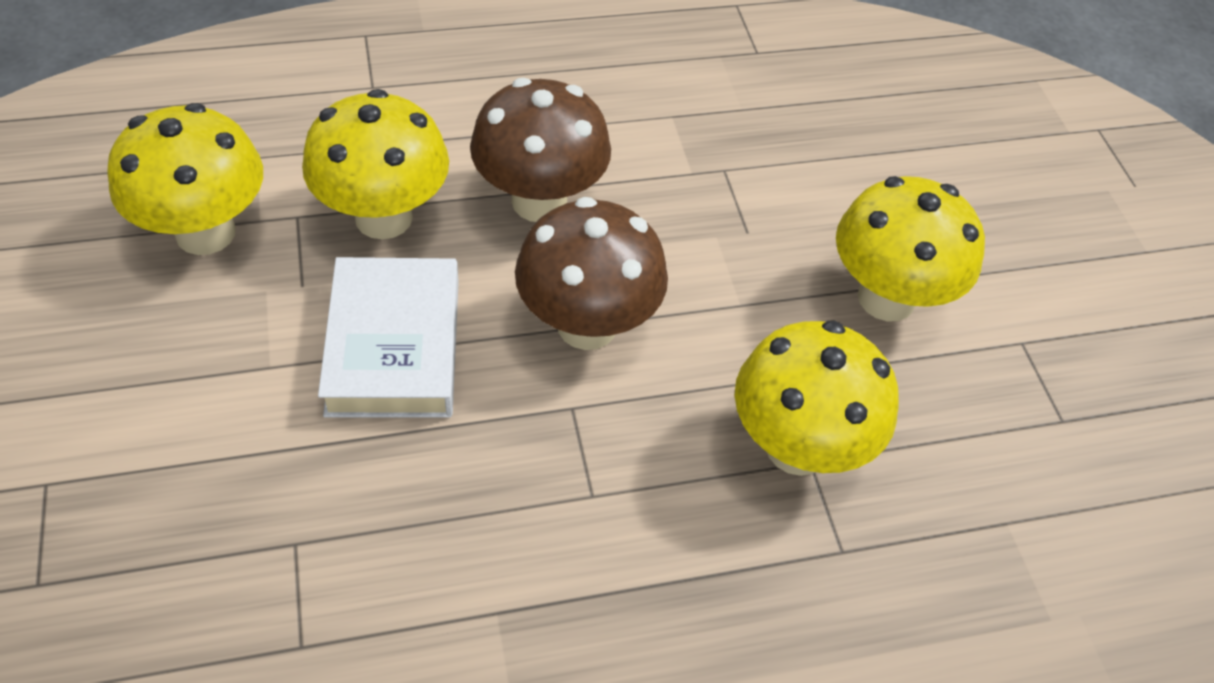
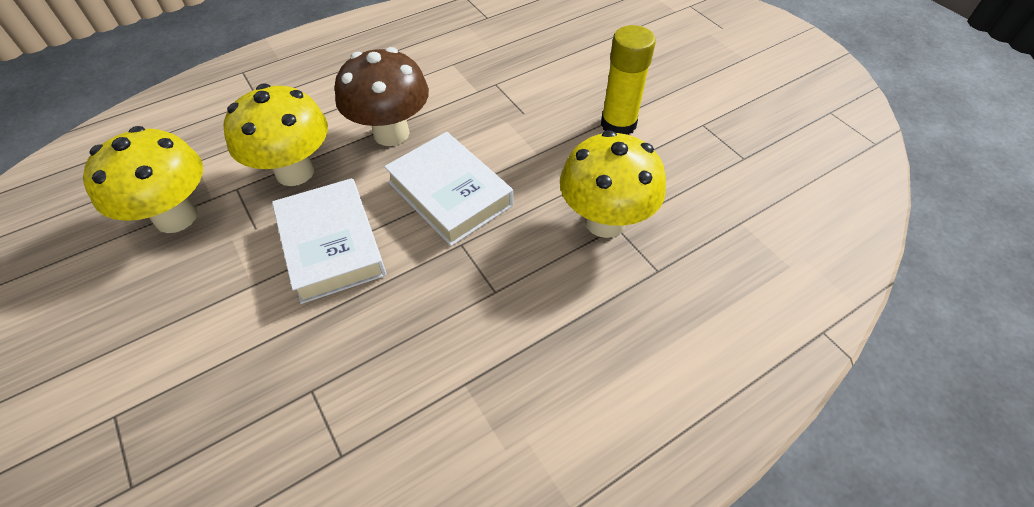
camera: 15 degrees left, 0 degrees up
brown mushroom [515,197,668,350] -> white book [384,132,513,246]
yellow mushroom [836,176,985,321] -> yellow glue stick [601,25,656,135]

